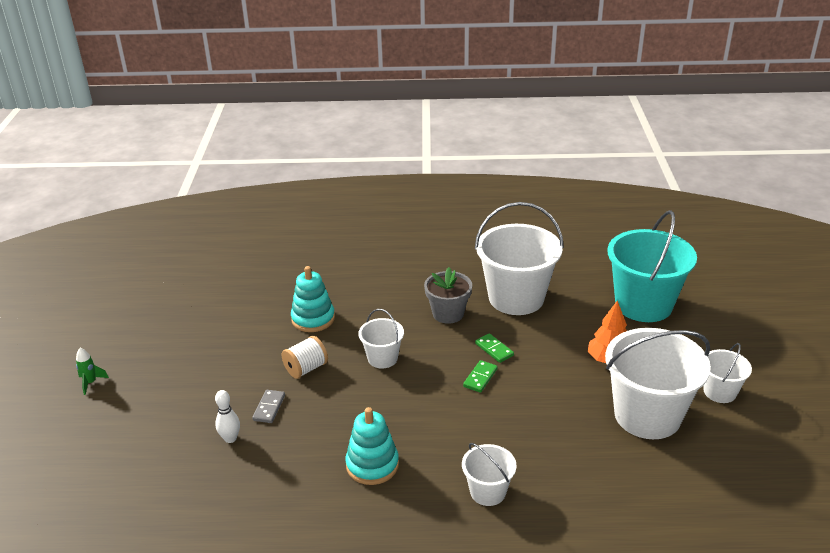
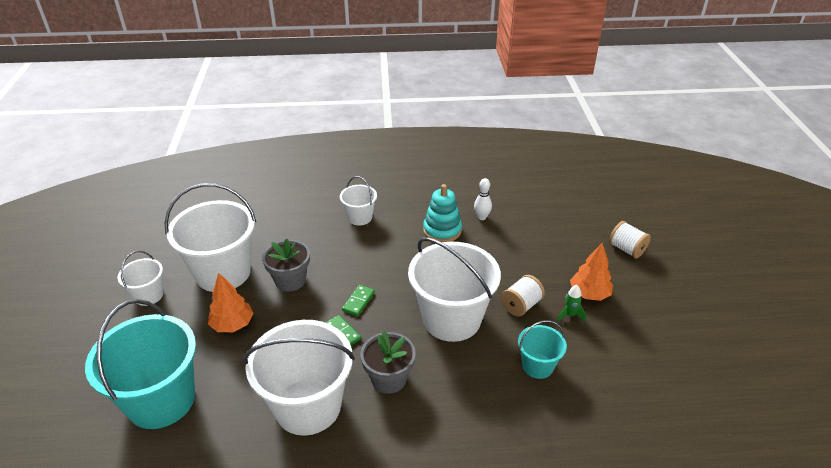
camera: 175 degrees right, 5 degrees up
green rocket [76,348,109,395] -> green rocket moved to [557,285,586,322]
white bowling pin [215,390,240,443] -> white bowling pin moved to [474,178,492,220]
grey domino [252,390,285,423] -> none
turquoise stacking toy [291,266,335,332] -> turquoise bucket [518,320,567,379]
white bucket [358,309,404,369] -> white bucket [408,237,501,342], size x2.00
none -> grey flower pot [262,239,310,292]
none -> orange tree [570,243,613,301]
none -> white spool [609,221,651,259]

